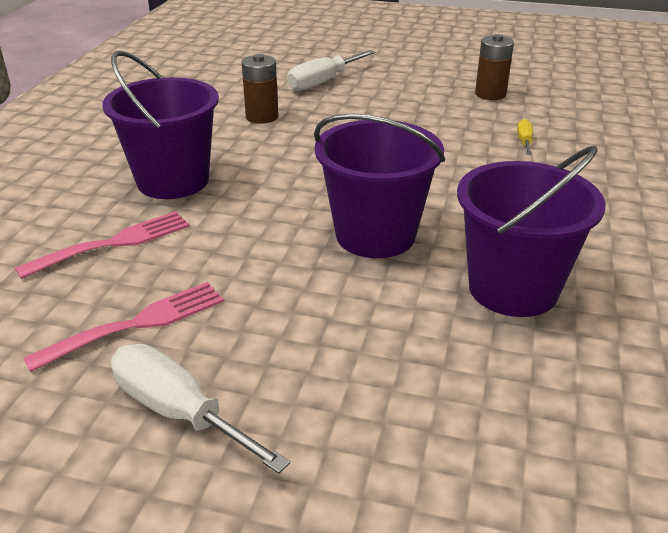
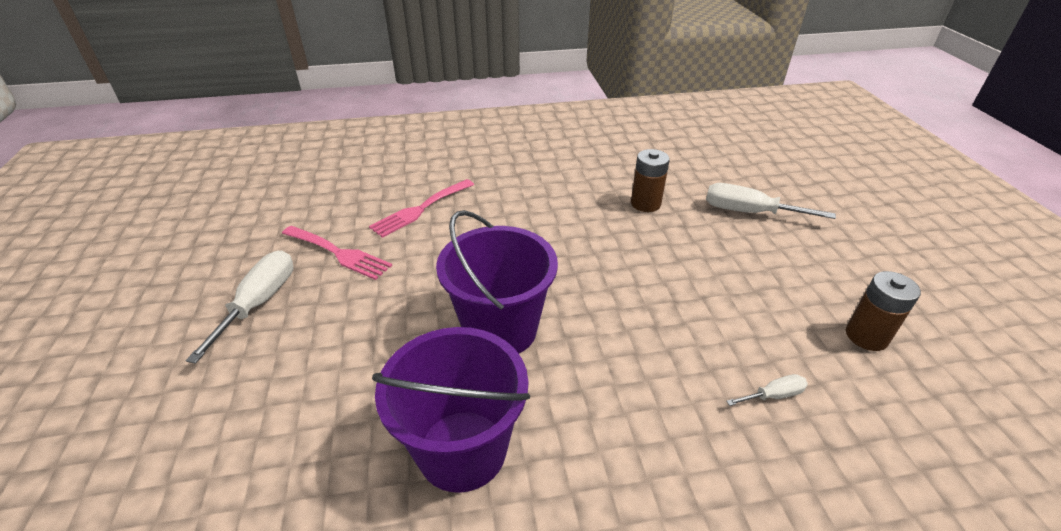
camera: 65 degrees right, 5 degrees up
pink fork [15,211,190,279] -> pink fork turned 105 degrees clockwise [369,179,474,238]
purple bucket [102,51,219,199] -> none
yellow screwdriver [517,119,533,155] -> white screwdriver [726,374,808,406]

